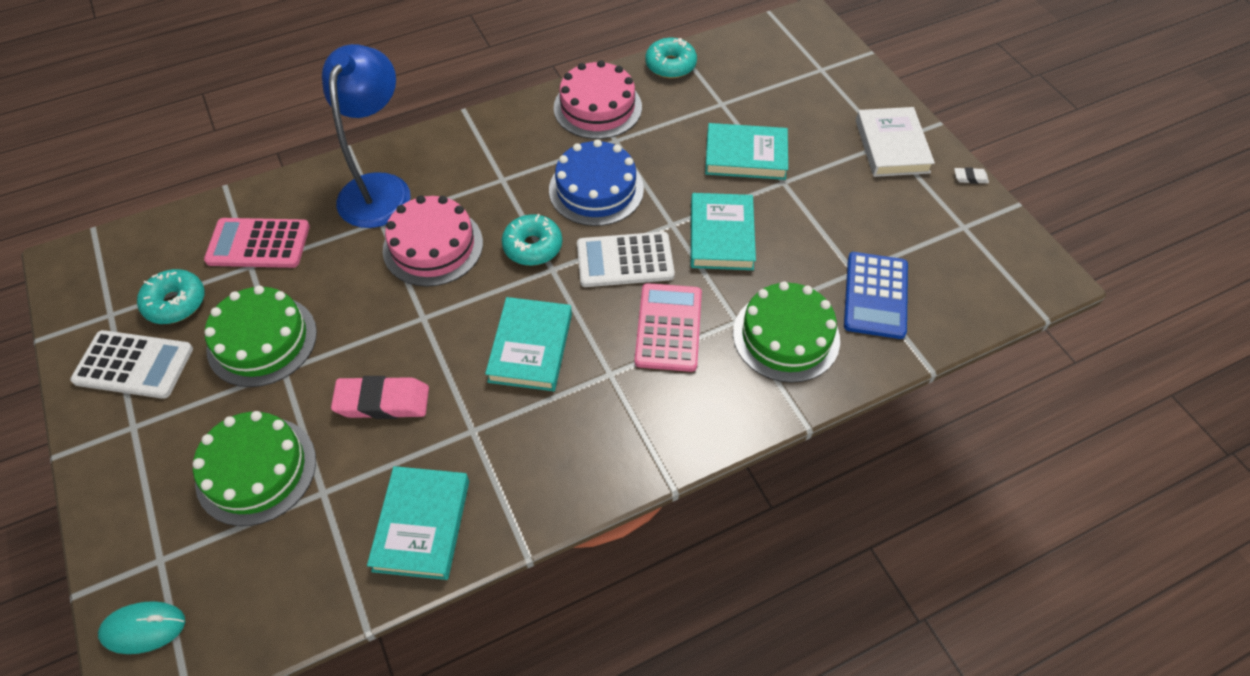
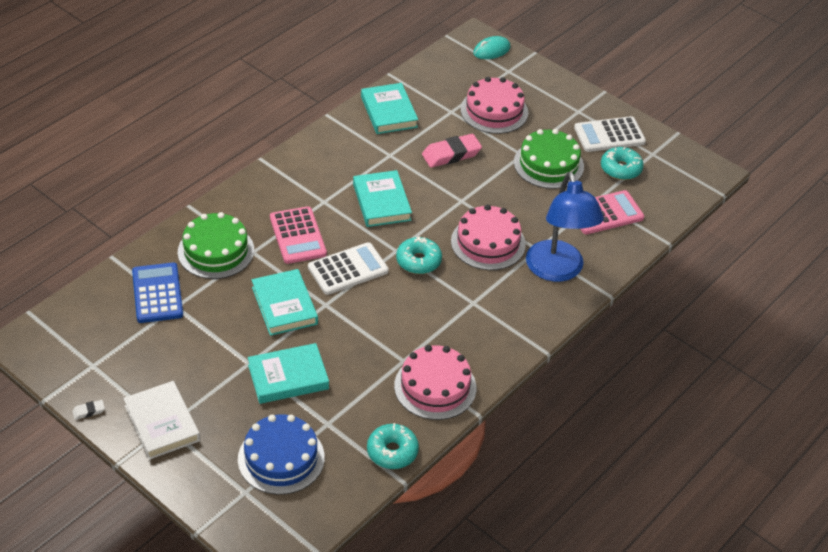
camera: 155 degrees right, 10 degrees down
green cake [192,411,316,526] -> pink cake [461,77,528,134]
blue cake [549,139,644,226] -> blue cake moved to [238,414,325,495]

